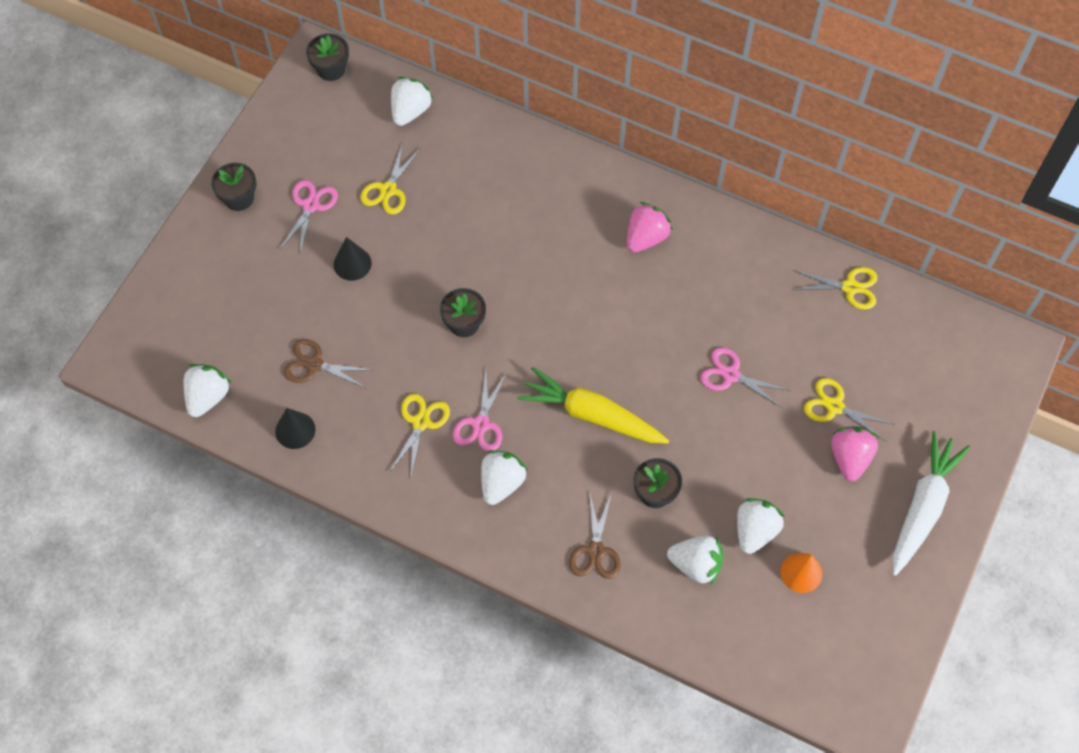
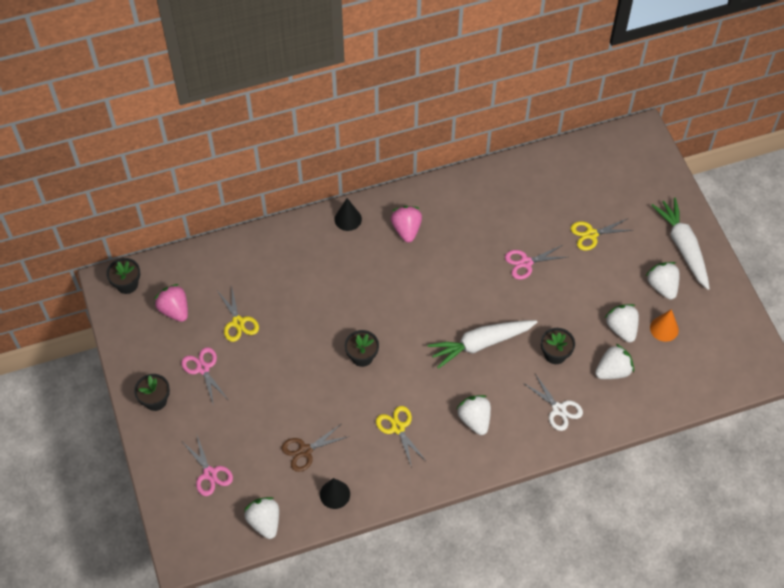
camera: 45 degrees left, 5 degrees down
black cone [334,237,372,281] -> black cone moved to [334,198,362,231]
white strawberry [391,77,434,126] -> white strawberry moved to [646,262,680,300]
pink scissors [453,371,507,451] -> pink scissors moved to [183,433,233,496]
yellow carrot [517,367,669,444] -> white carrot [428,320,537,369]
brown scissors [569,491,621,579] -> white scissors [523,374,583,431]
yellow scissors [792,267,877,309] -> none
pink strawberry [831,426,878,481] -> pink strawberry moved to [154,284,188,322]

